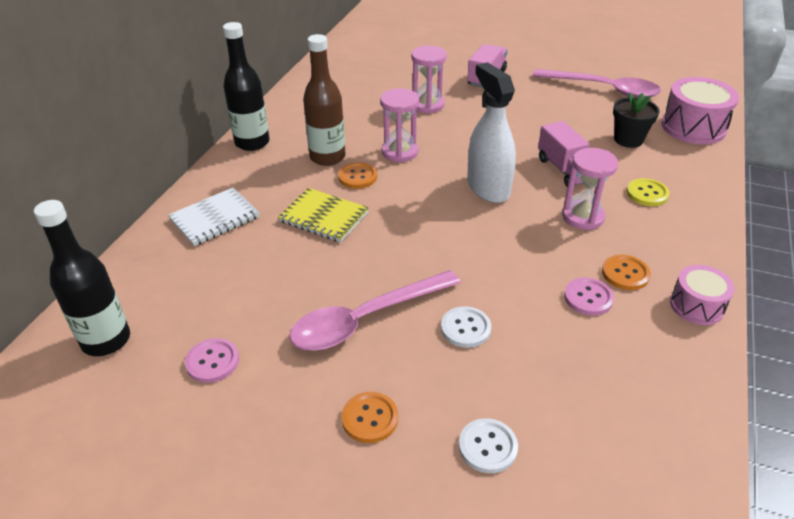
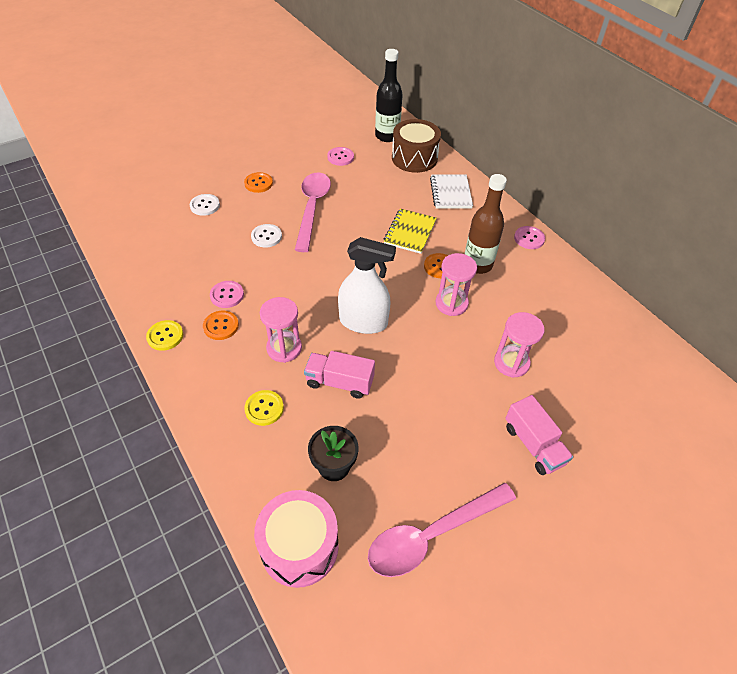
camera: 125 degrees right, 10 degrees up
black bottle [223,22,270,151] -> pink button [514,226,545,249]
yellow notebook [278,188,369,242] -> yellow notebook turned 45 degrees counterclockwise [384,208,437,254]
pink drum [670,265,735,325] -> yellow button [146,320,183,351]
none -> brown drum [392,119,441,173]

